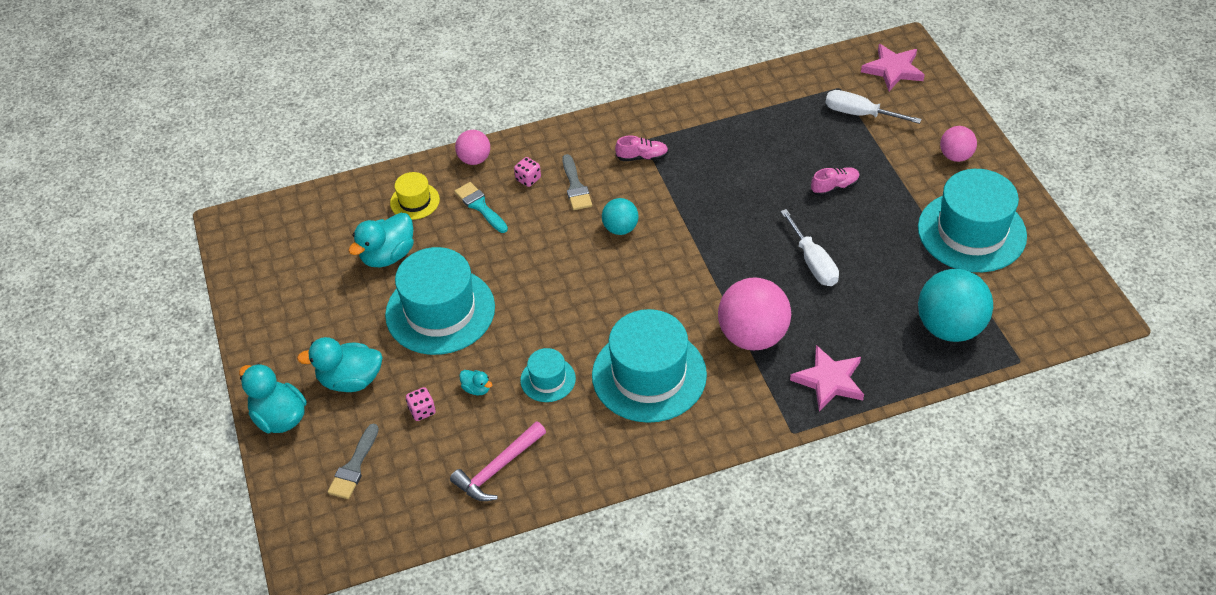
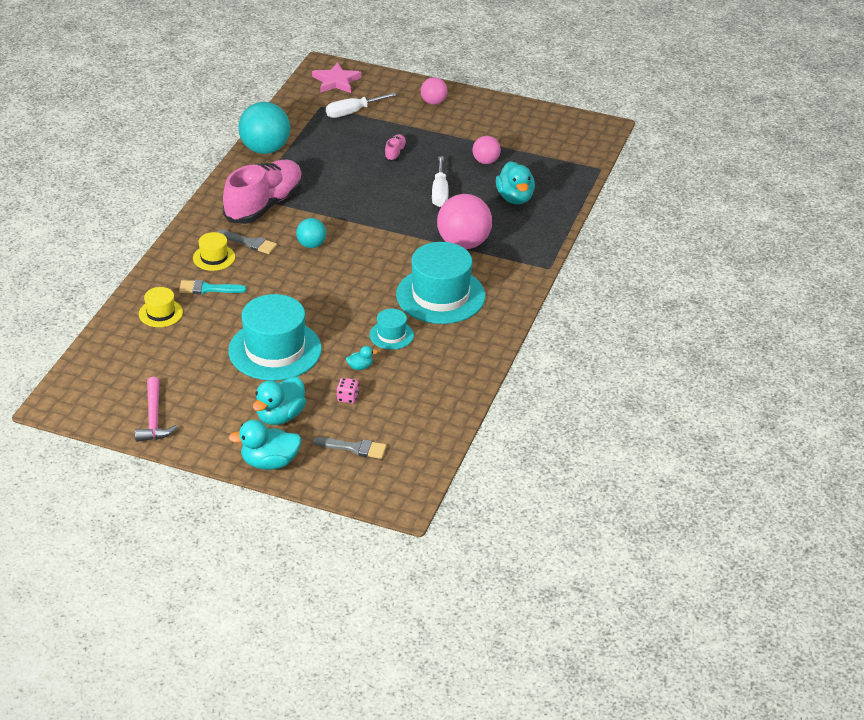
camera: 55 degrees left, 10 degrees down
grey brush [328,423,379,499] -> grey brush turned 45 degrees counterclockwise [313,437,387,459]
turquoise duck [349,213,414,267] -> turquoise duck moved to [496,161,535,204]
pink hammer [450,421,546,501] -> pink hammer moved to [135,377,177,442]
pink ball [455,130,490,165] -> pink ball moved to [472,136,501,164]
pink dice [514,157,541,187] -> yellow hat [193,232,235,271]
pink shoe [615,136,669,161] -> pink shoe [223,160,303,224], size x2.44
white screwdriver [780,209,839,286] -> white screwdriver turned 75 degrees clockwise [432,156,449,207]
pink star [790,345,864,411] -> none
turquoise hat [918,169,1027,272] -> none
turquoise ball [918,269,993,342] -> turquoise ball moved to [238,102,290,154]

